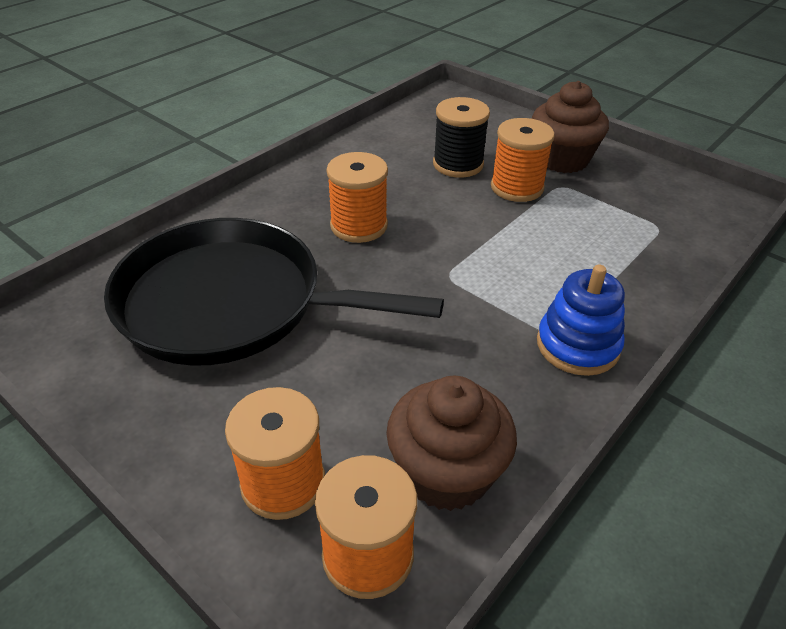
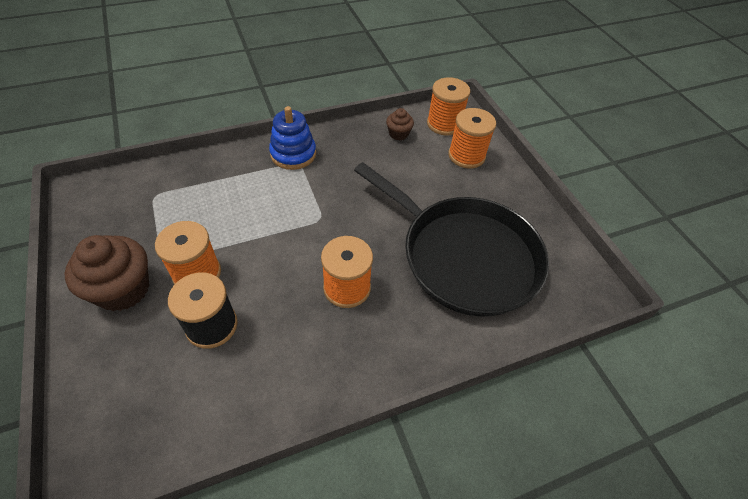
camera: 155 degrees left, 10 degrees up
brown cupcake [386,376,517,511] -> brown cupcake [386,108,414,141], size x0.51

